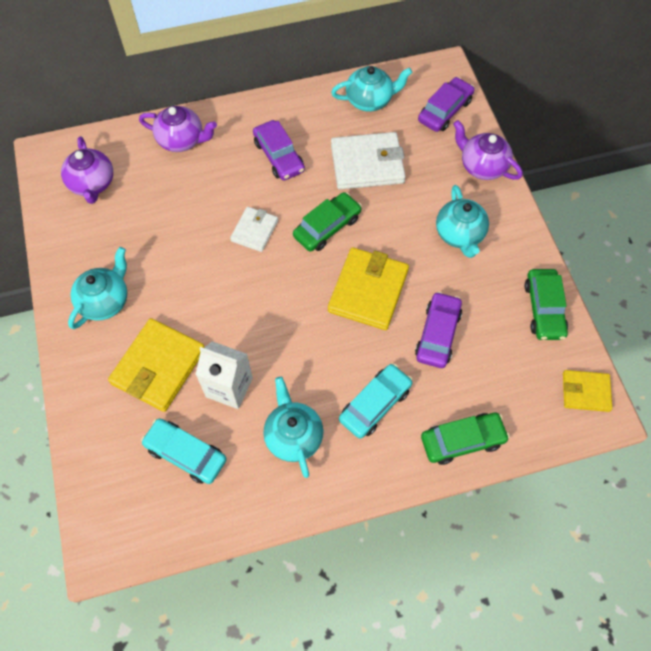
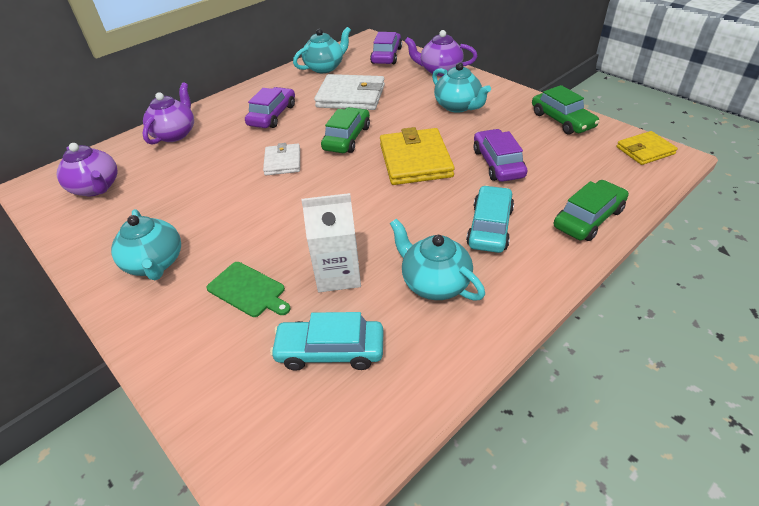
camera: 25 degrees left, 20 degrees down
turquoise teapot [68,247,127,329] -> turquoise teapot turned 150 degrees clockwise [111,209,181,280]
yellow wallet [108,318,204,412] -> green cutting board [206,262,291,317]
purple teapot [139,106,217,152] -> purple teapot turned 60 degrees counterclockwise [142,83,194,145]
purple car [253,120,305,181] -> purple car turned 105 degrees counterclockwise [245,87,295,128]
white wallet [331,132,406,190] -> white wallet turned 45 degrees clockwise [314,74,385,110]

